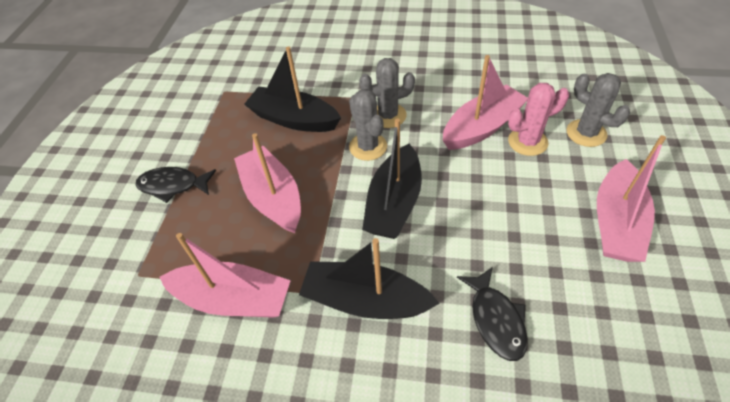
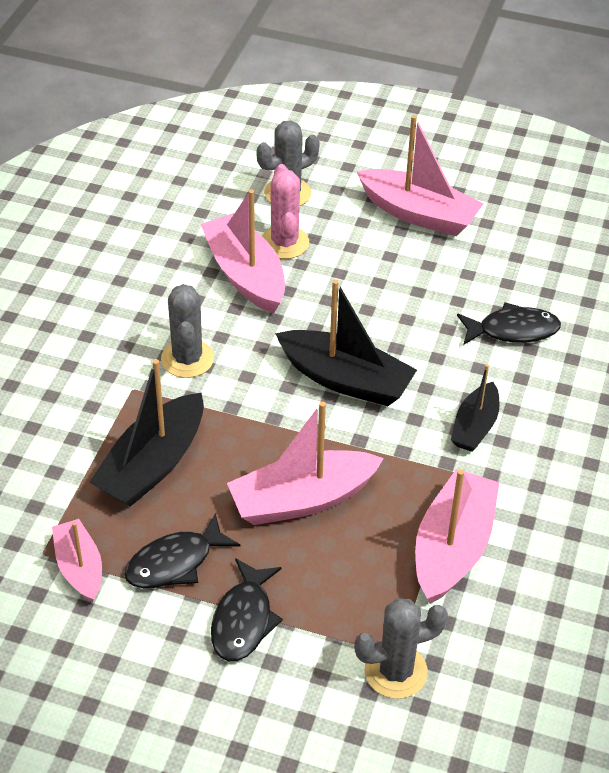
camera: 85 degrees left, 5 degrees down
black boat [299,238,440,319] -> black boat [451,364,500,452], size x0.60
grey cactus [349,89,387,161] -> grey cactus moved to [354,598,448,699]
none -> pink boat [52,519,102,603]
none -> black fish [124,513,240,588]

